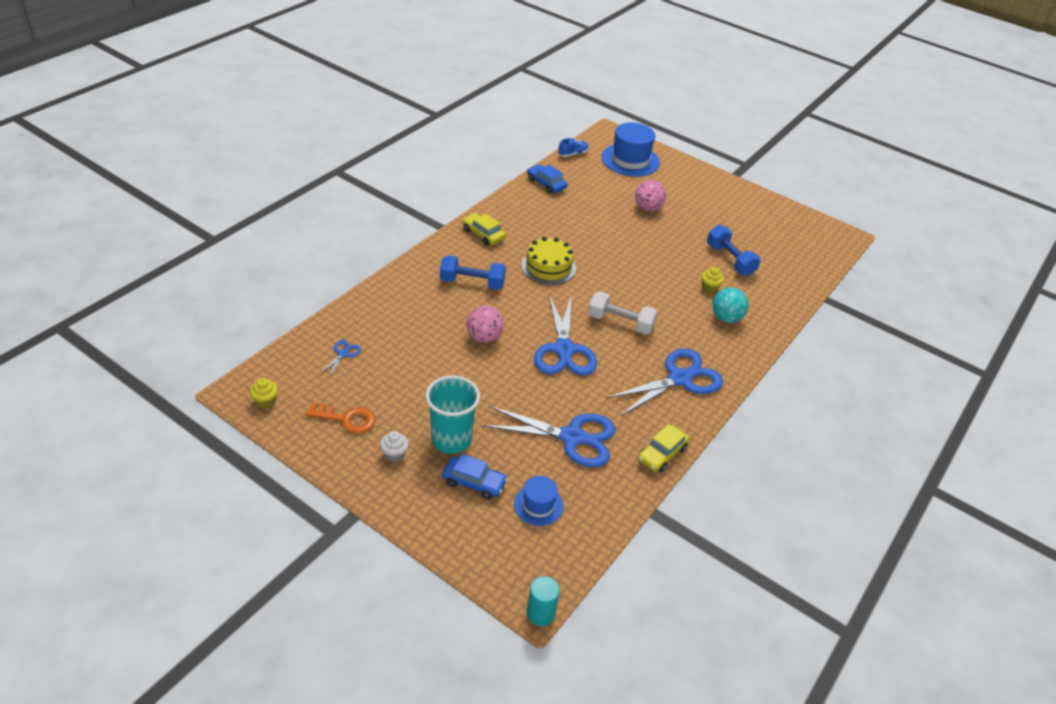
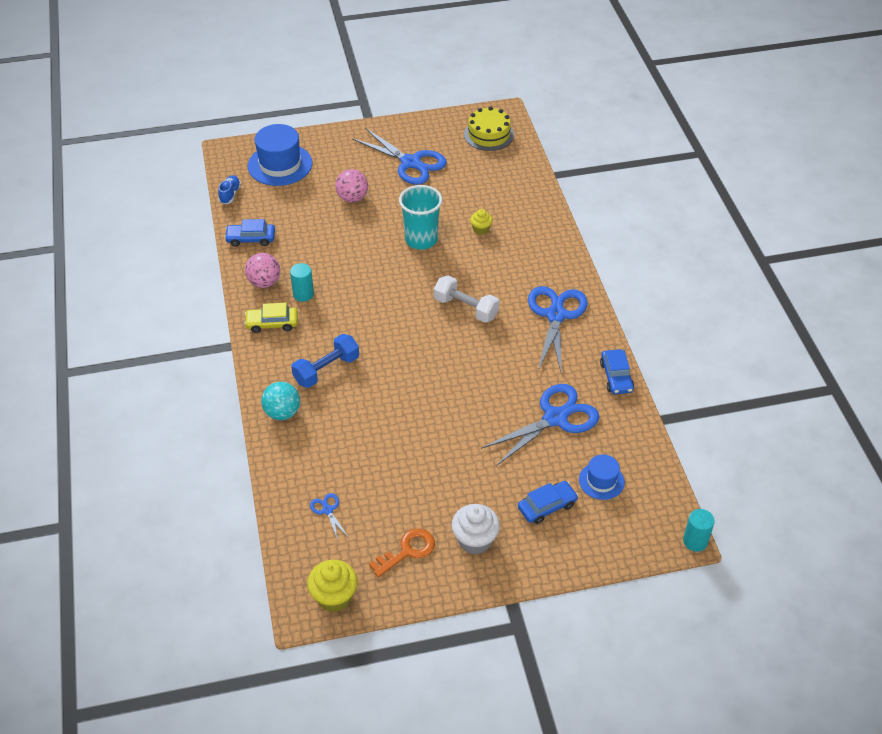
camera: 45 degrees left, 5 degrees up
yellow cupcake [250,378,278,408] -> yellow cupcake [307,560,358,612], size x1.72
white cupcake [380,431,409,462] -> white cupcake [451,504,500,554], size x1.72
turquoise cup [426,376,480,454] -> turquoise cup moved to [399,185,442,250]
pink ball [466,305,504,343] -> pink ball moved to [245,253,280,288]
yellow cake [521,237,576,285] -> yellow cake moved to [464,107,514,151]
blue scissors [534,295,597,375] -> blue scissors moved to [352,128,447,185]
white dumbbell [588,291,657,334] -> white dumbbell turned 60 degrees clockwise [434,275,499,323]
yellow car [638,424,690,472] -> blue car [600,349,634,394]
blue dumbbell [707,225,760,276] -> none
turquoise ball [712,287,749,323] -> turquoise ball moved to [261,382,300,420]
none -> turquoise cylinder [290,263,314,302]

